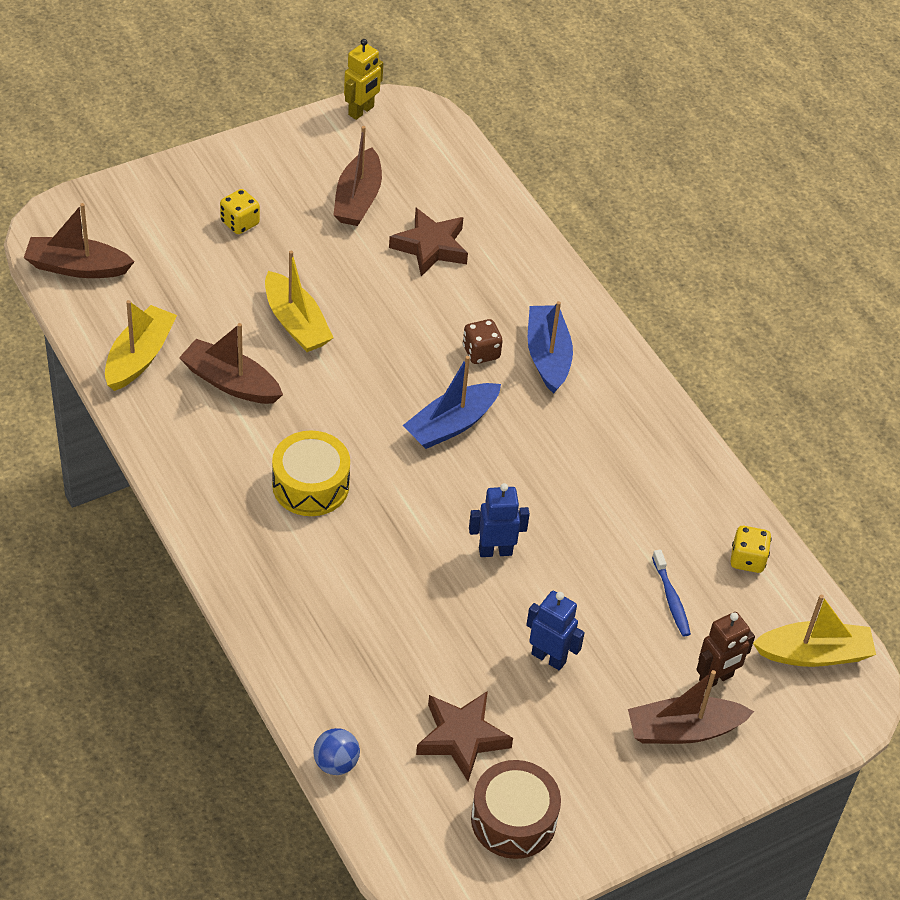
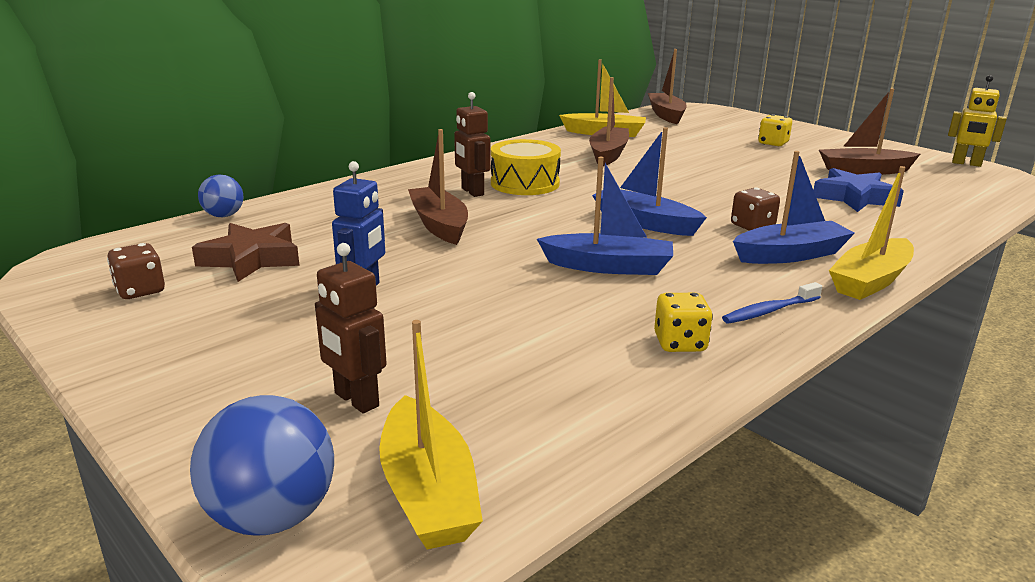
camera: 80 degrees right, 25 degrees down
yellow boat [265,251,334,352] -> yellow boat moved to [829,166,914,300]
brown star [389,208,468,276] -> blue star [814,168,904,212]
blue robot [469,483,530,557] -> none
brown drum [471,760,561,859] -> brown dice [107,243,165,299]
brown boat [628,670,754,744] -> brown boat moved to [408,129,468,245]
blue toothbrush [652,550,691,637] -> blue toothbrush moved to [722,282,822,324]
yellow dice [730,526,772,573] -> yellow dice moved to [654,293,713,352]
none -> blue ball [190,395,334,536]
none -> brown robot [454,92,490,197]
none -> blue boat [537,157,673,275]

